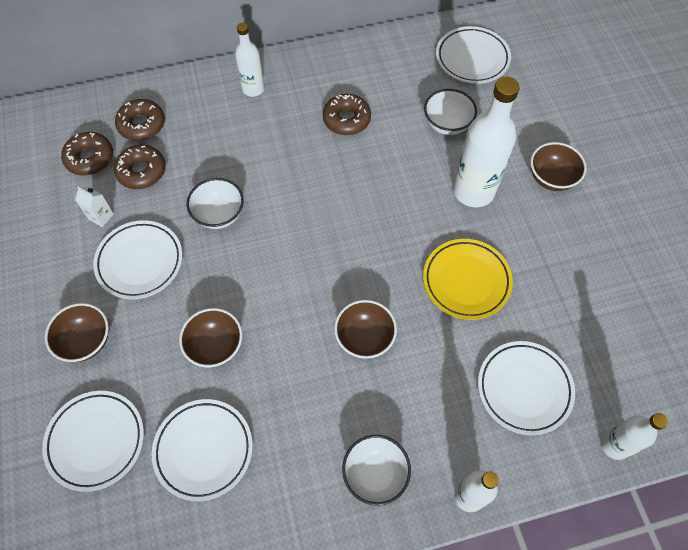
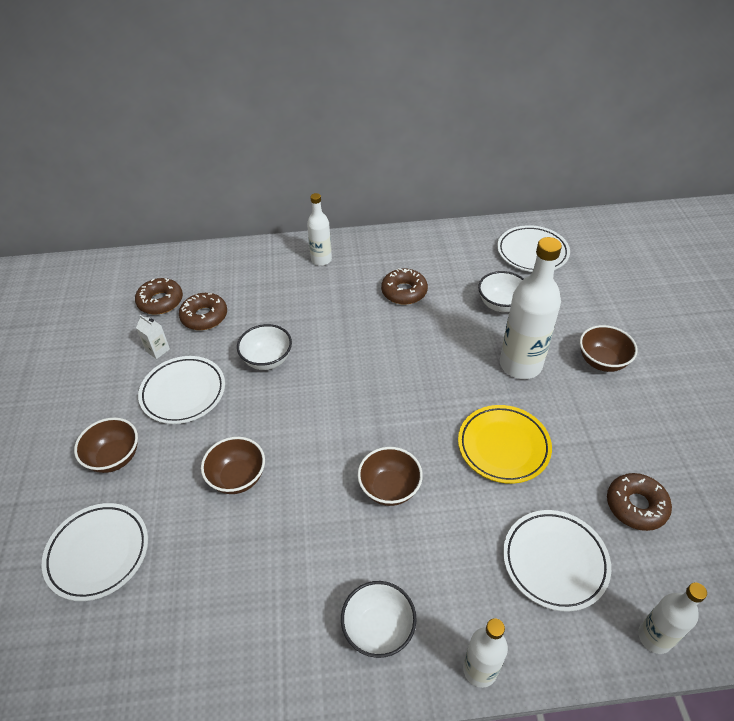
camera: 10 degrees right, 15 degrees down
brown donut [115,99,165,141] -> brown donut moved to [607,473,672,531]
white plate [151,399,253,501] -> none

